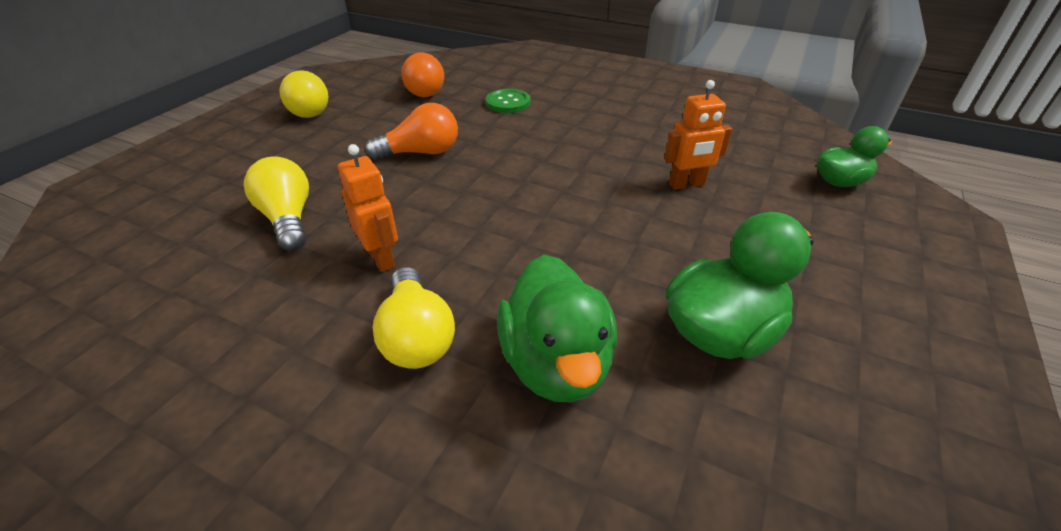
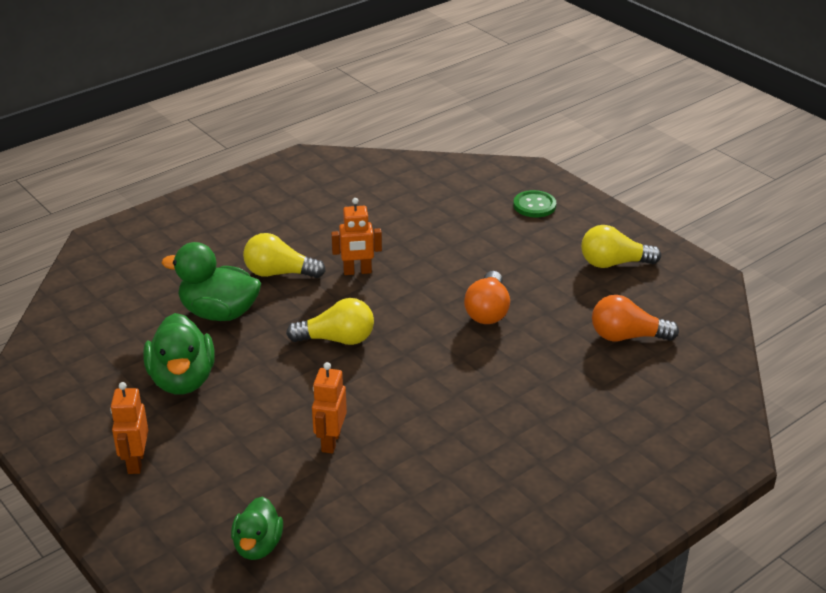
camera: 115 degrees right, 5 degrees down
yellow light bulb [244,156,309,251] -> yellow light bulb moved to [286,298,374,345]
green button [486,89,530,113] -> green button moved to [513,190,556,217]
none -> orange robot [110,382,148,474]

